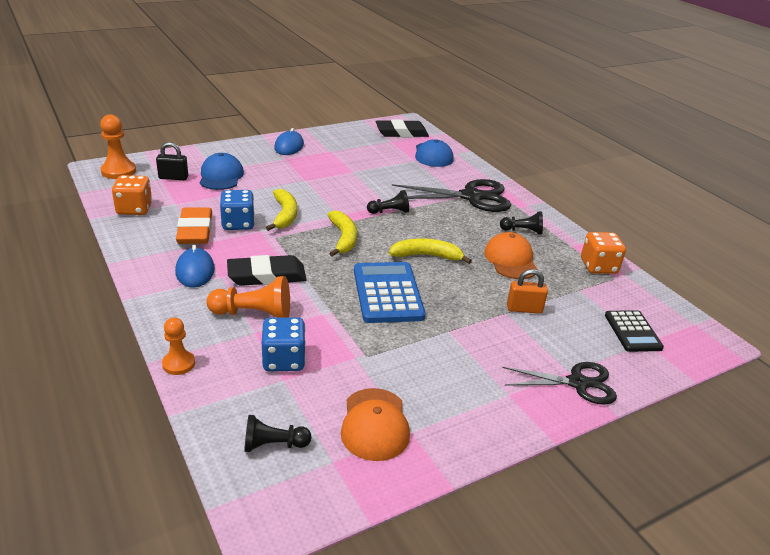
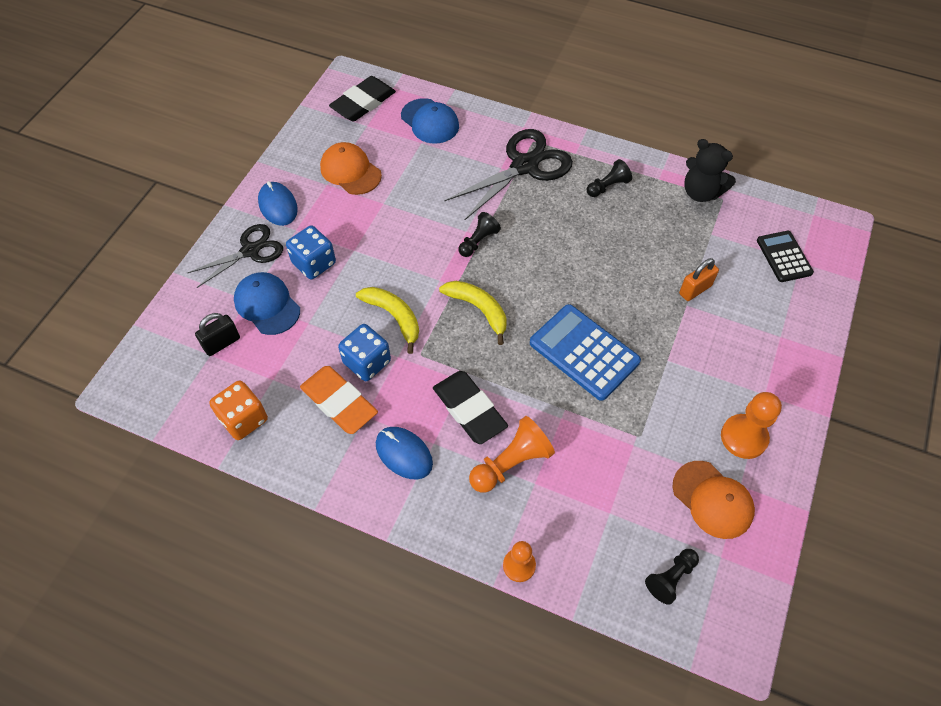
camera: 35 degrees left, 25 degrees up
orange pawn [100,115,136,179] -> orange pawn moved to [721,392,782,459]
black eraser [227,255,307,286] -> black eraser turned 75 degrees counterclockwise [433,371,508,444]
blue dice [262,317,306,371] -> blue dice moved to [286,226,336,279]
yellow banana [389,238,472,264] -> none
orange cap [484,232,538,279] -> orange cap moved to [320,142,382,195]
black scissors [502,362,617,405] -> black scissors moved to [187,224,283,288]
orange dice [581,232,626,274] -> black teddy bear [684,139,736,202]
black calculator [605,310,664,352] -> black calculator turned 150 degrees counterclockwise [757,231,814,282]

